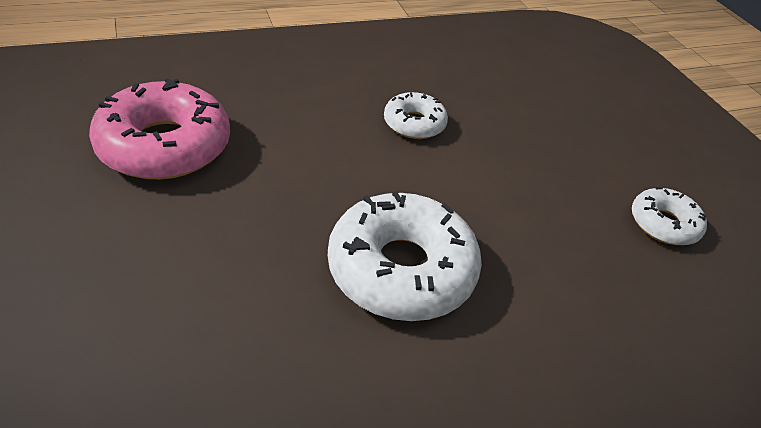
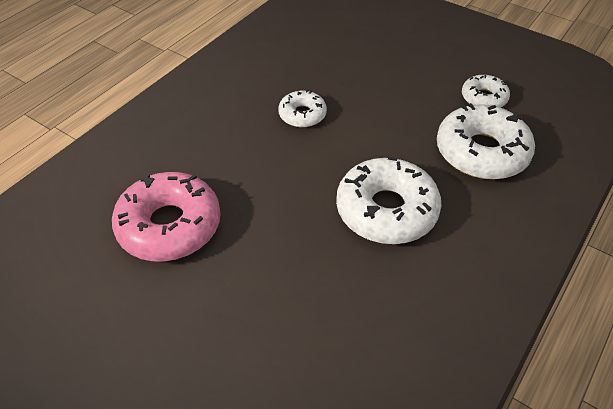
camera: 30 degrees left, 5 degrees up
none -> white donut [437,103,535,180]

